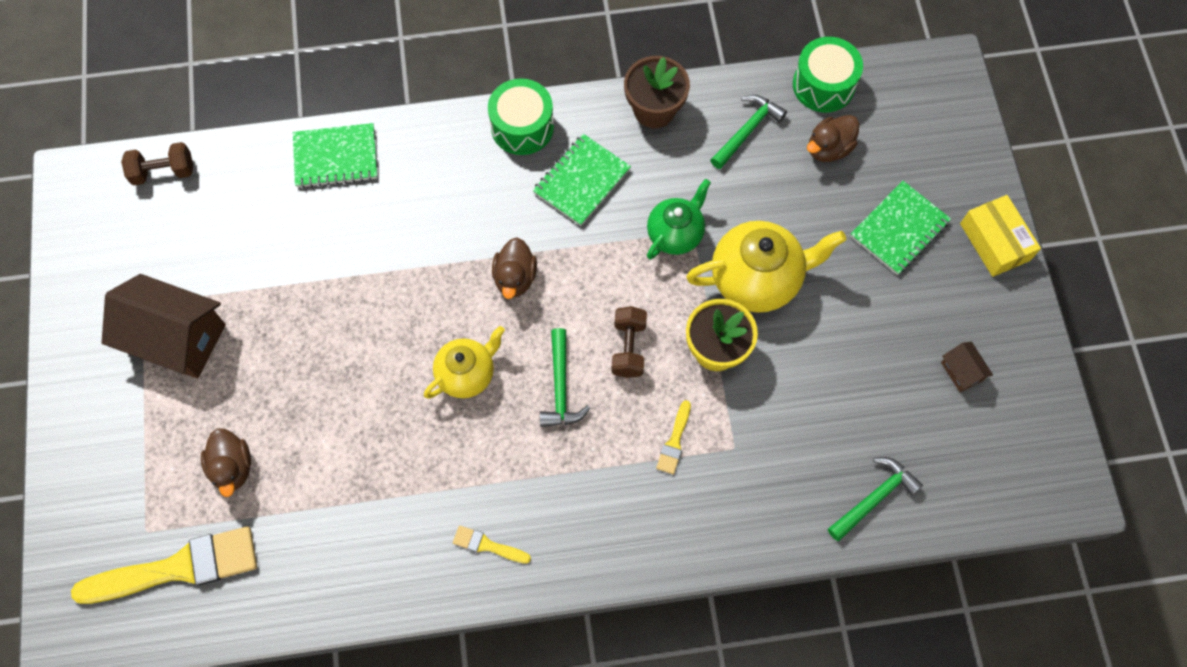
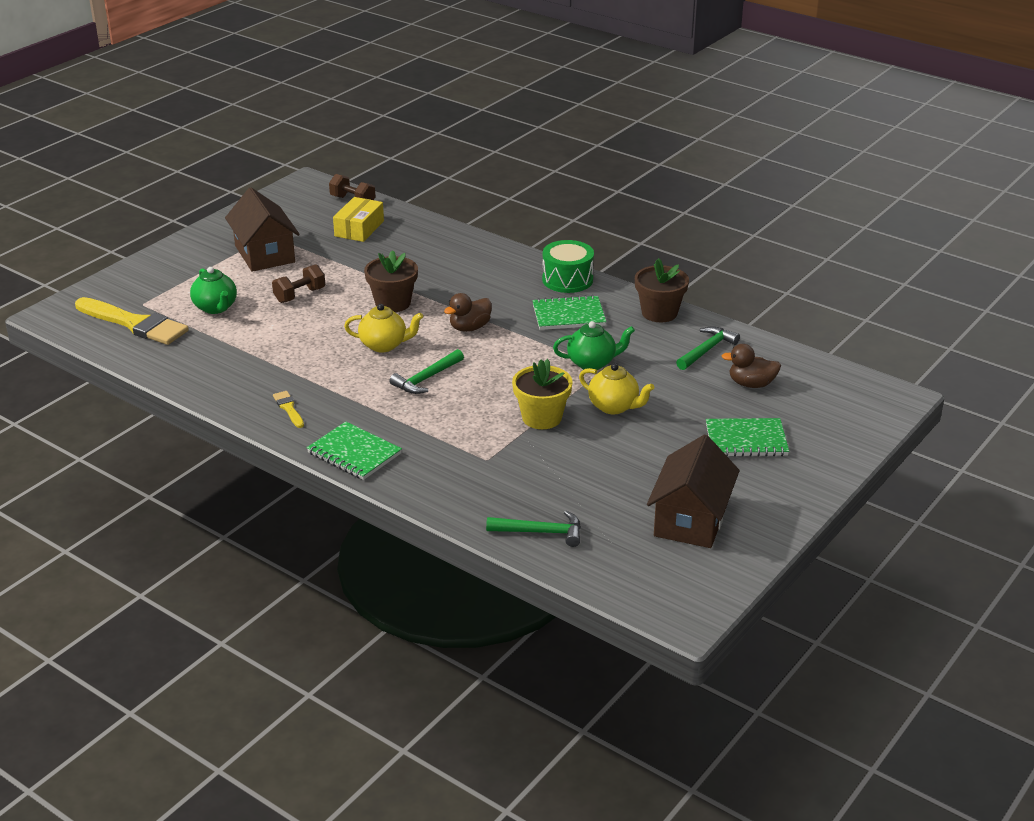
camera: 45 degrees right, 35 degrees down
brown duck [201,428,251,497] -> green teapot [190,267,237,314]
green notebook [293,123,377,188] -> green notebook moved to [307,422,402,480]
brown dumbbell [611,306,647,378] -> brown dumbbell moved to [272,264,325,303]
yellow brush [656,400,691,474] -> none
yellow teapot [686,221,846,313] -> yellow teapot [579,363,654,414], size x0.63
green hammer [710,95,787,169] -> green hammer turned 45 degrees counterclockwise [676,326,740,370]
green drum [793,37,863,112] -> none
brown house [941,342,993,392] -> brown house [647,434,740,548], size x2.28
yellow box [960,195,1041,277] -> yellow box moved to [333,197,384,242]
none -> brown flower pot [364,250,418,312]

